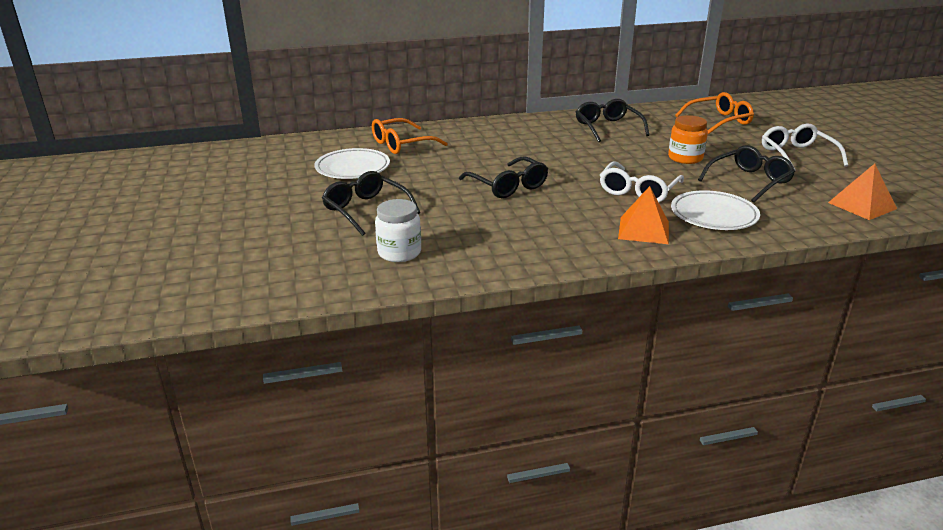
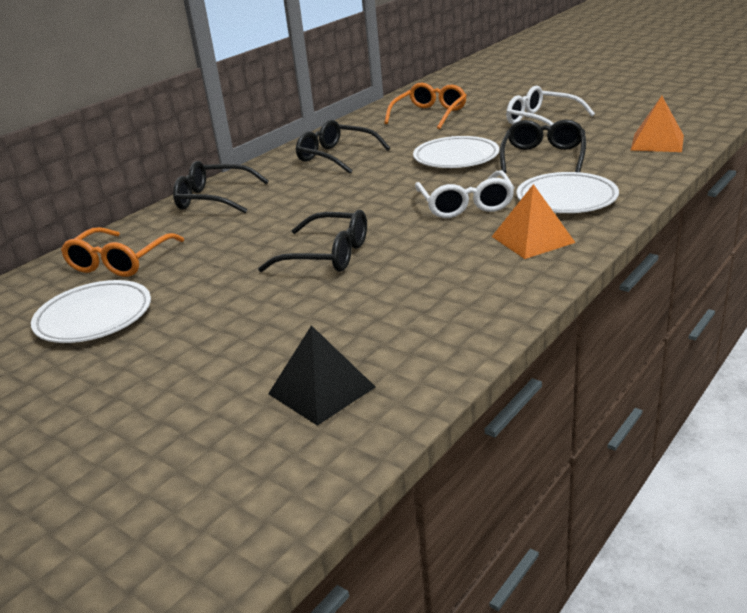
camera: 35 degrees left, 0 degrees up
black glasses [322,171,420,236] -> black glasses moved to [173,161,269,213]
white jar [375,199,421,262] -> black pyramid [268,325,375,426]
orange jar [668,115,708,164] -> white plate [413,136,499,168]

